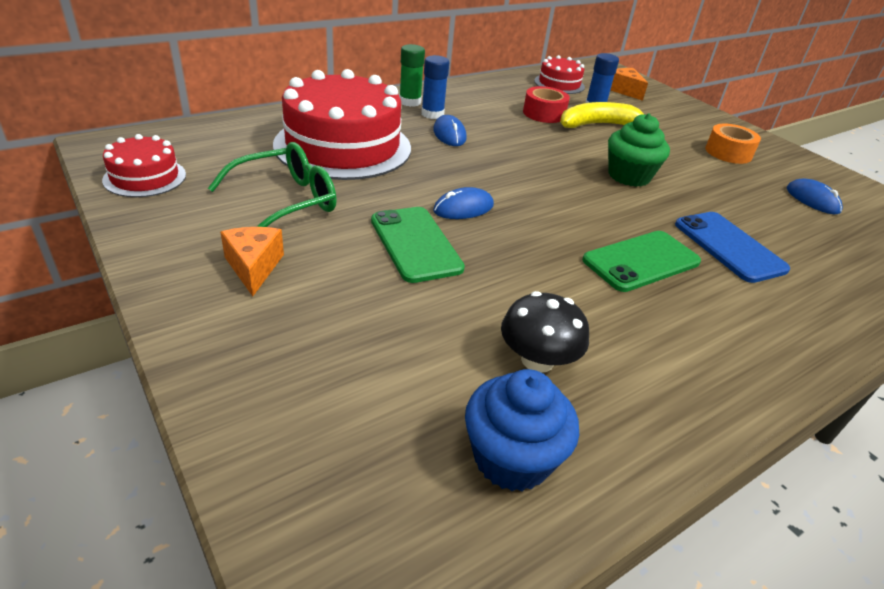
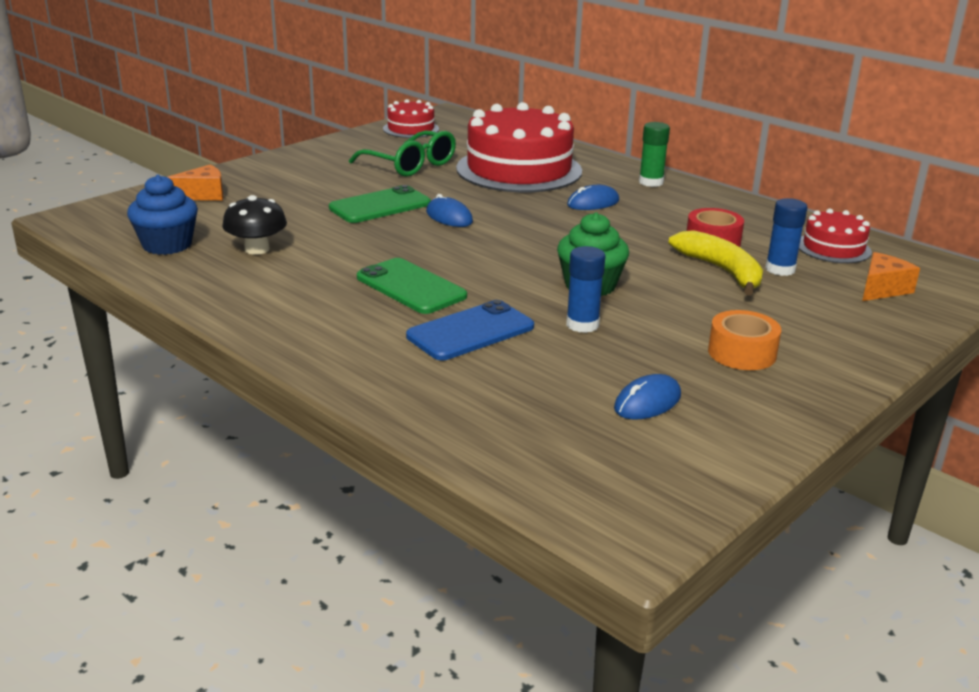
camera: 80 degrees right, 10 degrees down
orange cheese [220,227,284,296] -> orange cheese moved to [168,165,224,201]
blue glue stick [421,55,449,119] -> blue glue stick moved to [566,246,605,333]

